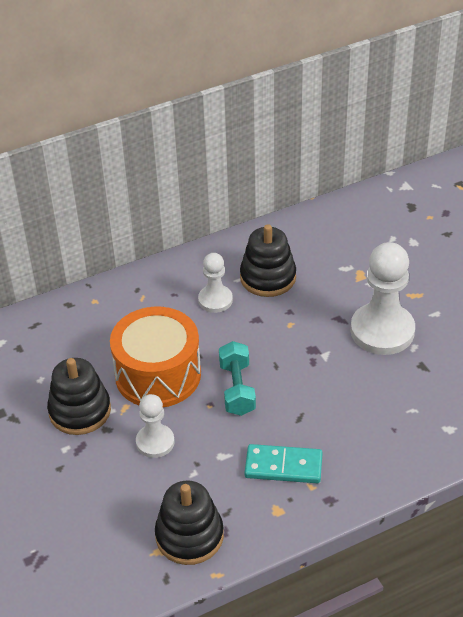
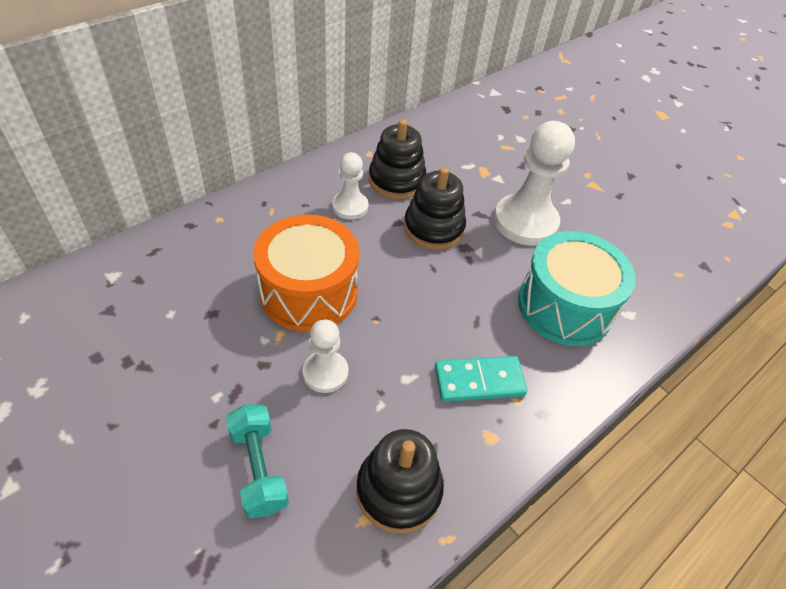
camera: 20 degrees left, 5 degrees up
black stacking toy [47,358,111,435] -> black stacking toy moved to [404,167,466,250]
turquoise dumbbell [219,341,256,416] -> turquoise dumbbell moved to [226,404,289,518]
none -> turquoise drum [518,231,636,346]

